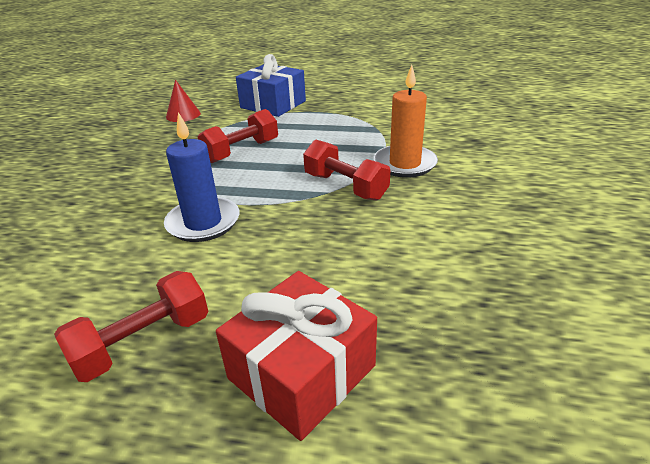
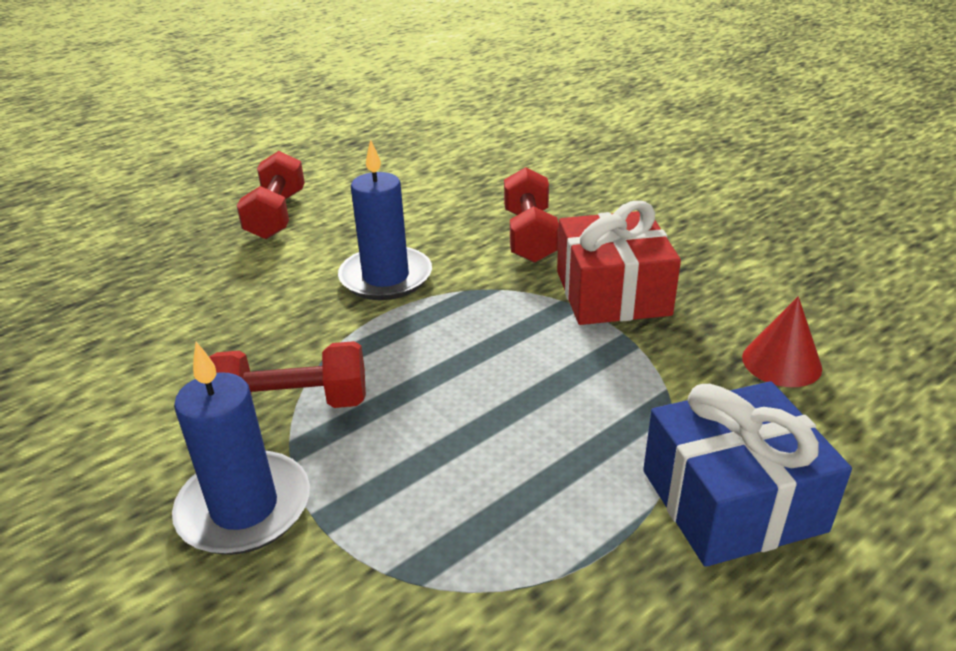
camera: 130 degrees right, 0 degrees up
red dumbbell [198,109,278,163] -> red dumbbell moved to [504,167,559,263]
red gift [216,271,377,441] -> red gift moved to [557,201,681,325]
orange candle [374,65,438,178] -> blue candle [172,342,310,555]

